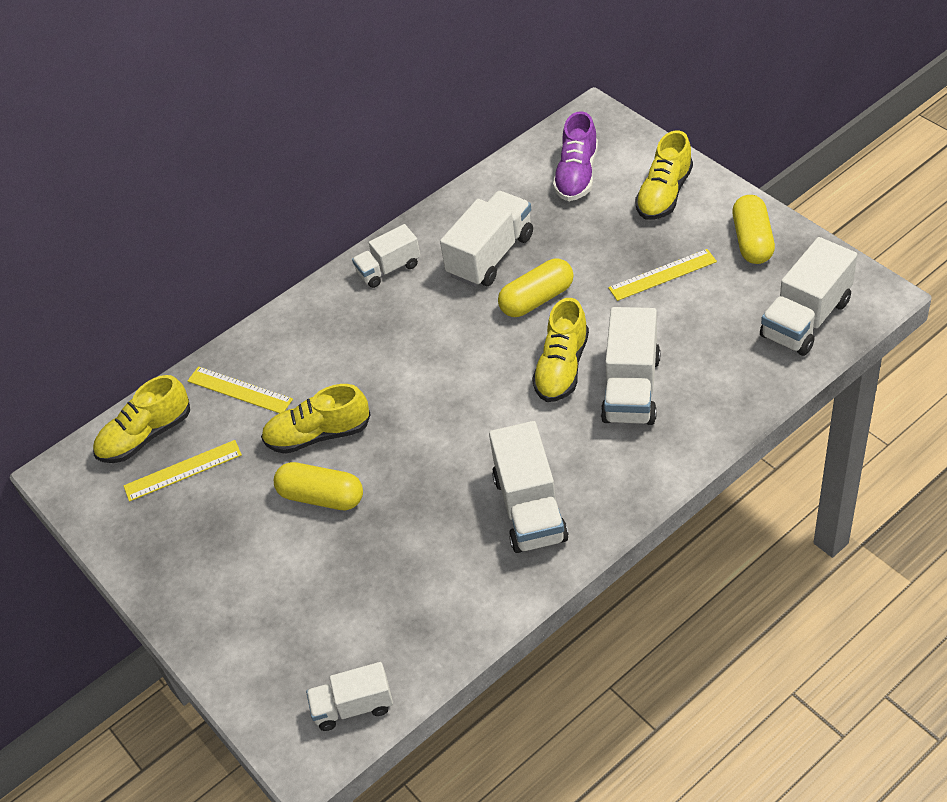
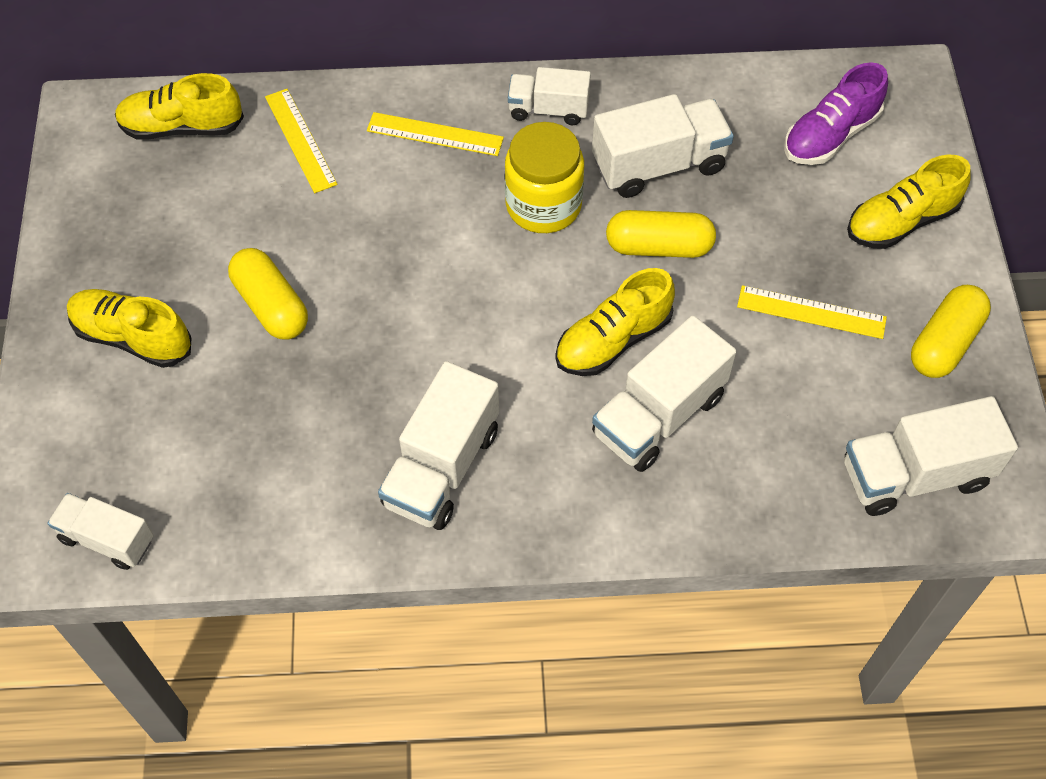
camera: 30 degrees right, 10 degrees up
yellow ruler [124,440,242,502] -> yellow ruler moved to [367,112,504,156]
yellow shoe [261,384,371,454] -> yellow shoe moved to [67,289,191,368]
none -> yellow jar [505,122,584,233]

